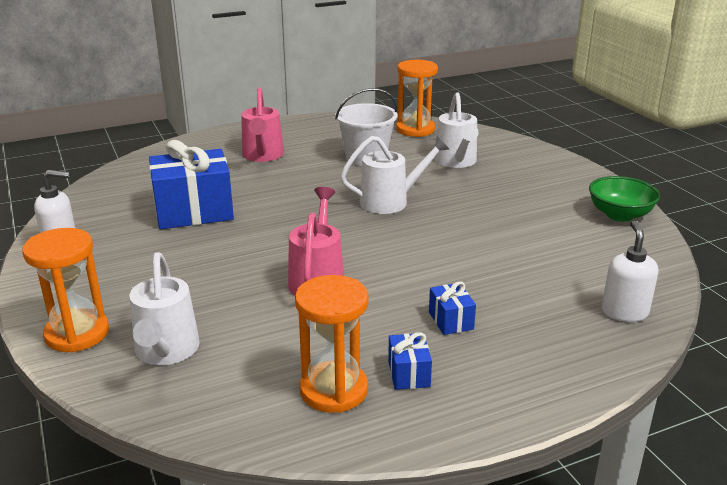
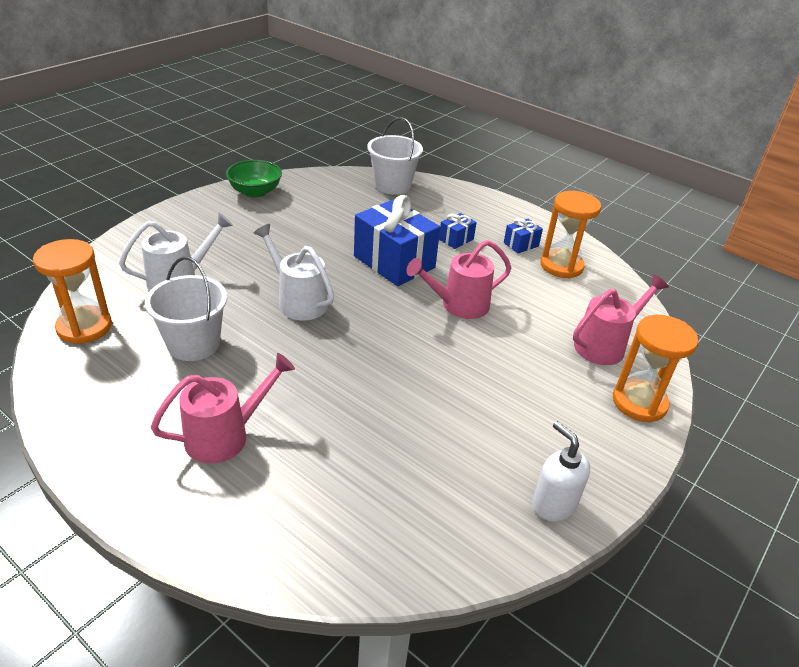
camera: 120 degrees left, 10 degrees up
white watering can [130,252,200,365] -> pink watering can [573,274,669,365]
blue gift [149,140,234,229] -> blue gift moved to [354,195,440,286]
white soap dispenser [602,221,658,322] -> white bucket [367,117,423,195]

